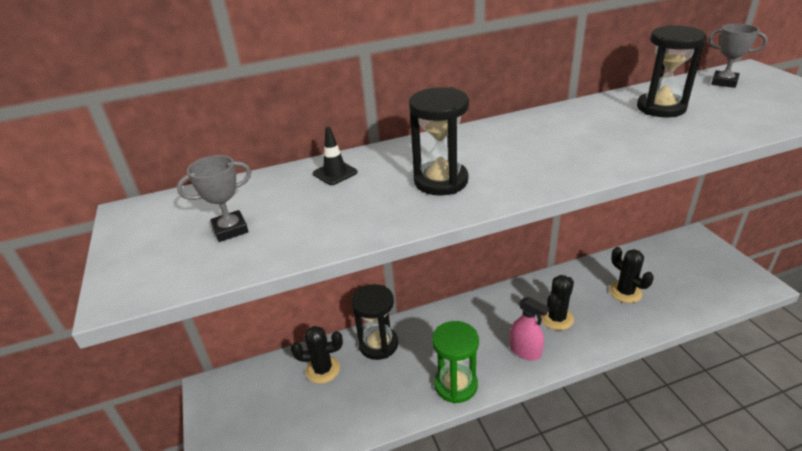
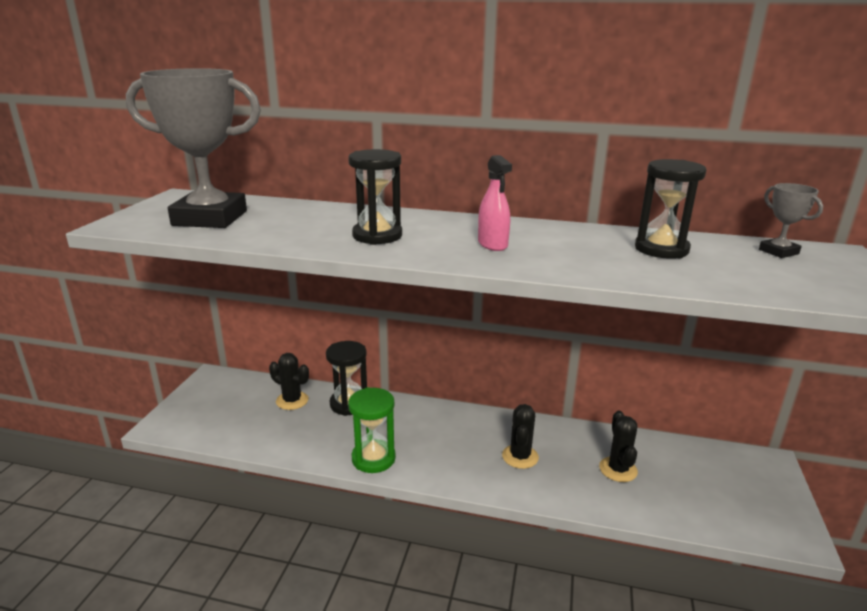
camera: 30 degrees right, 10 degrees down
grey trophy [177,155,251,242] -> grey trophy [126,68,261,228], size x2.37
black traffic cone [313,127,358,185] -> none
pink spray bottle [510,297,549,360] -> pink spray bottle moved to [478,155,512,251]
black cactus [541,275,574,330] -> black cactus turned 60 degrees counterclockwise [502,404,539,469]

